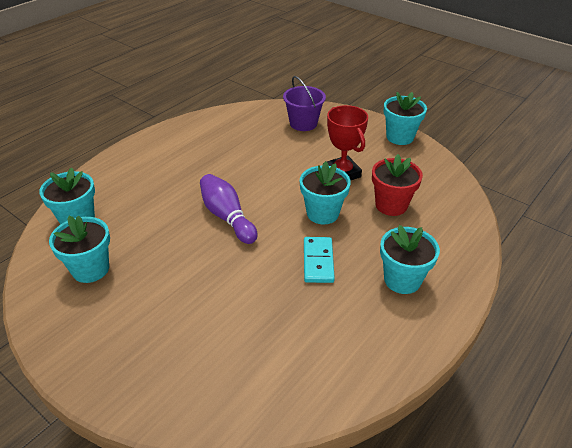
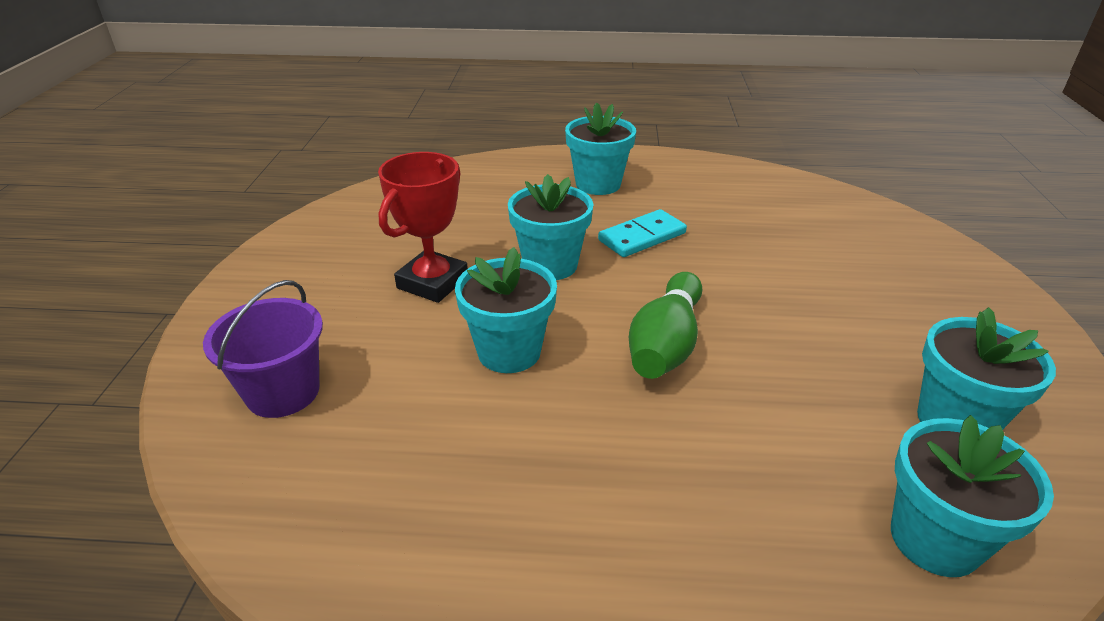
camera: 125 degrees left, 5 degrees down
purple bowling pin [200,174,257,244] -> green bowling pin [629,272,702,379]
red flower pot [372,154,423,216] -> none
turquoise flower pot [384,92,427,145] -> turquoise flower pot moved to [455,247,557,373]

